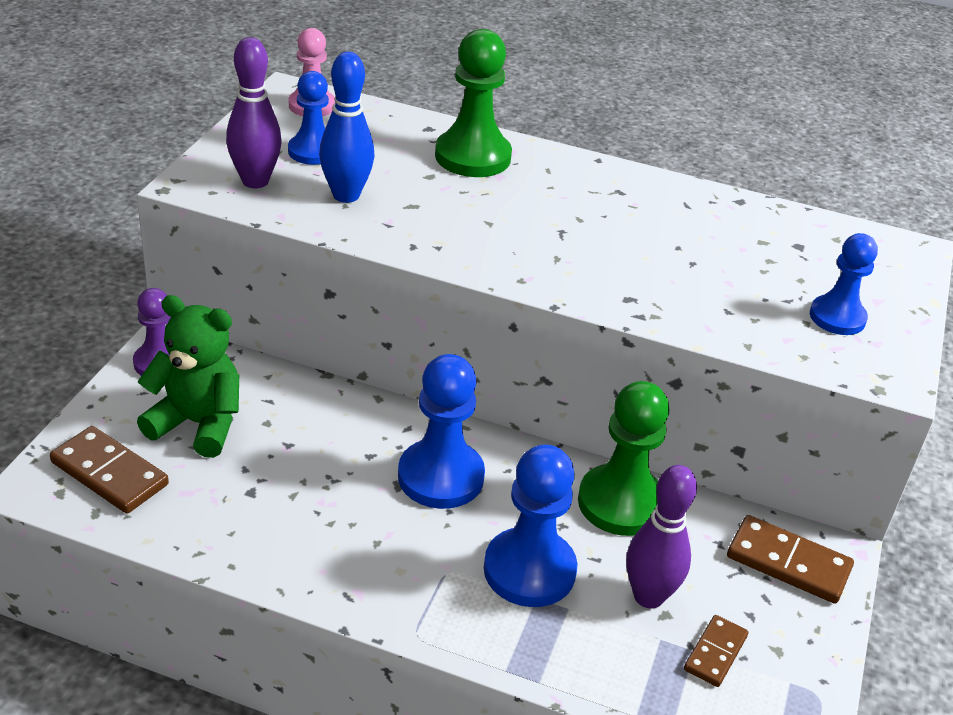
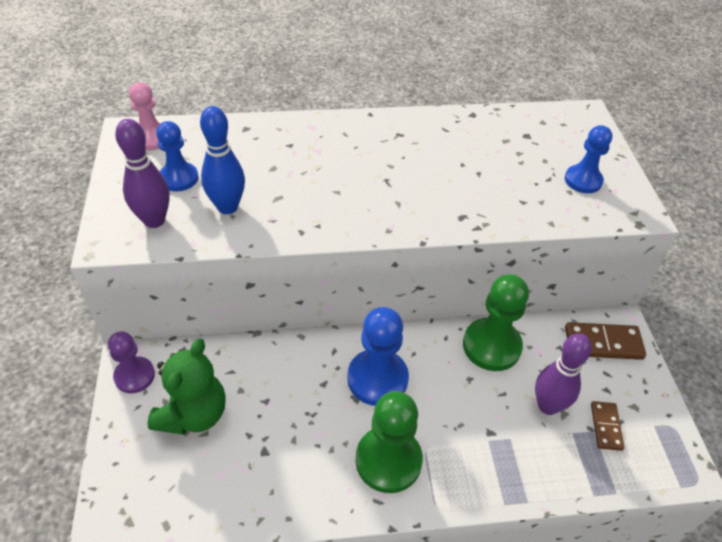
camera: 25 degrees left, 10 degrees up
brown domino [50,426,169,514] -> none
green teddy bear [137,295,239,458] -> green teddy bear turned 120 degrees clockwise [147,339,226,435]
green pawn [435,29,512,177] -> green pawn moved to [356,391,423,493]
blue pawn [484,445,578,607] -> none

